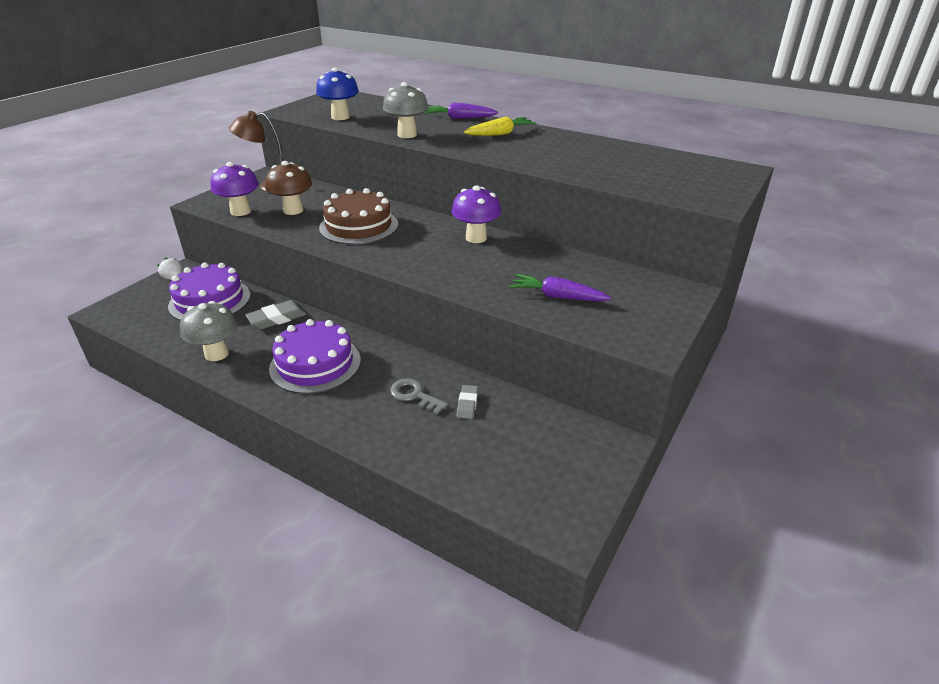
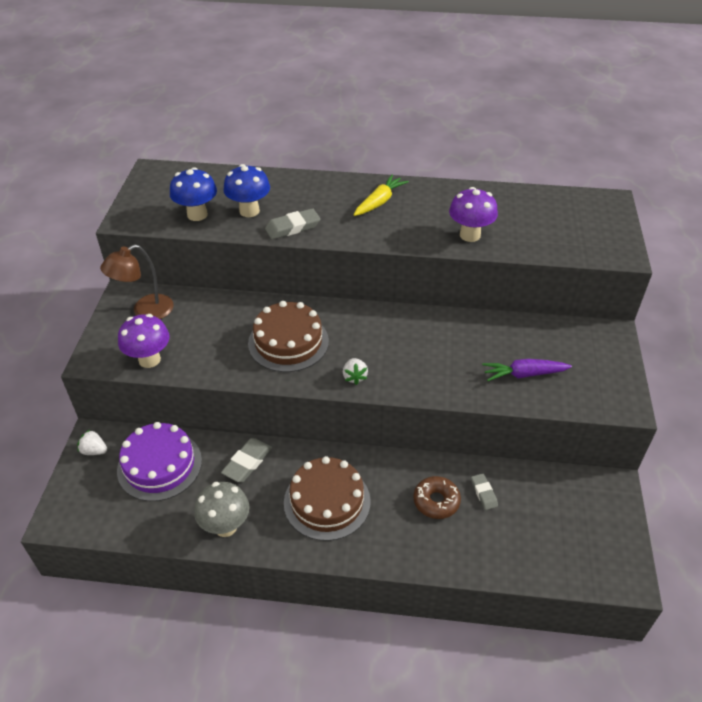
camera: 25 degrees left, 10 degrees up
brown mushroom [265,161,312,215] -> none
purple cake [269,319,361,394] -> brown cake [284,456,371,541]
grey mushroom [383,82,428,138] -> grey eraser [265,208,320,239]
grey key [390,378,448,415] -> brown donut [413,476,461,519]
purple carrot [424,102,498,119] -> none
purple mushroom [452,185,501,243] -> purple mushroom moved to [449,187,498,242]
none -> blue mushroom [223,164,270,217]
none -> white strawberry [343,358,368,385]

